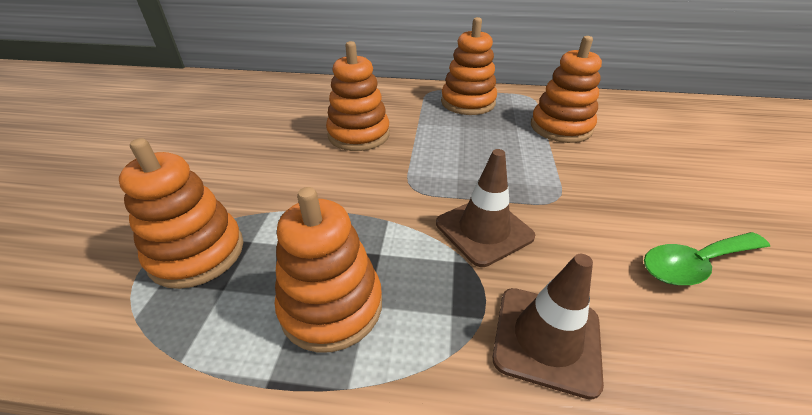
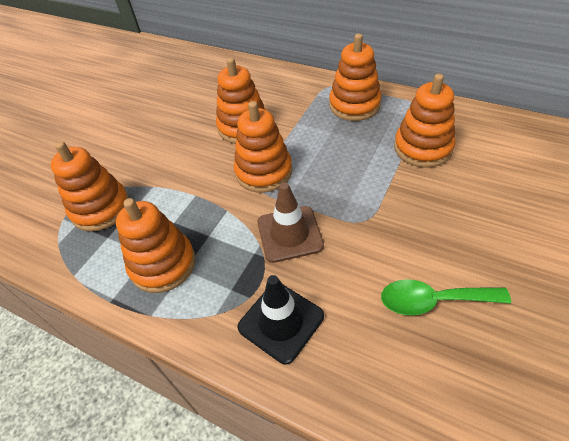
camera: 25 degrees right, 10 degrees up
brown traffic cone [493,254,604,400] -> black traffic cone [237,275,324,365]
none -> orange stacking toy [234,101,292,193]

